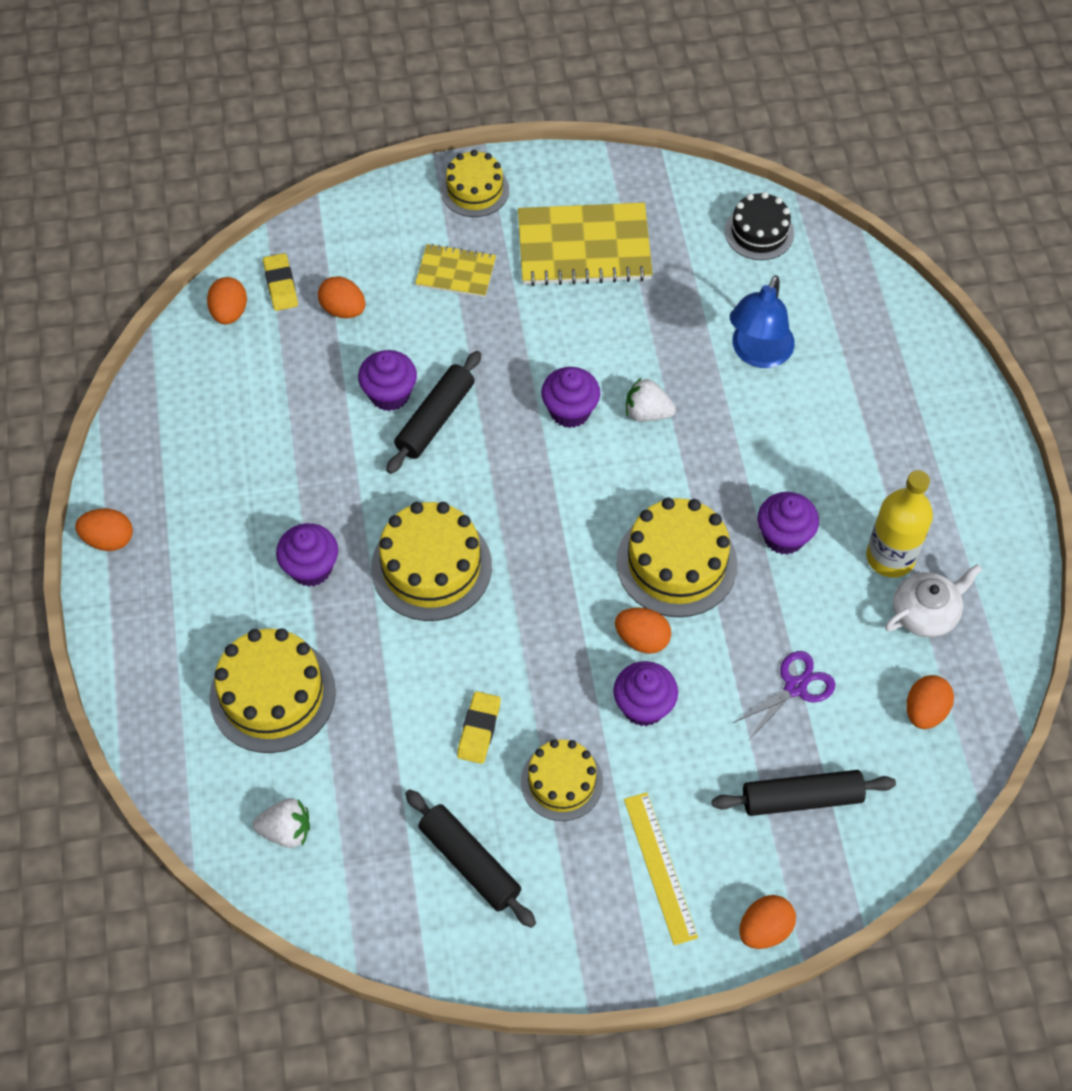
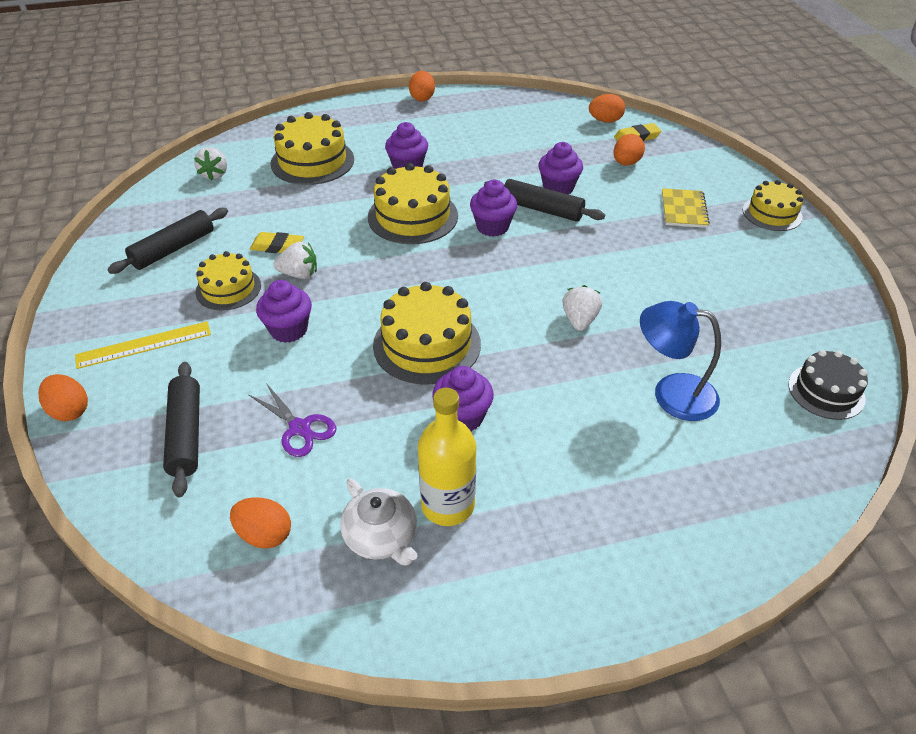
camera: 85 degrees right, 15 degrees down
yellow notebook [518,203,653,286] -> none
purple cupcake [541,367,600,428] -> purple cupcake moved to [470,180,517,237]
orange egg [615,607,671,654] -> none
none -> white strawberry [274,242,317,279]

